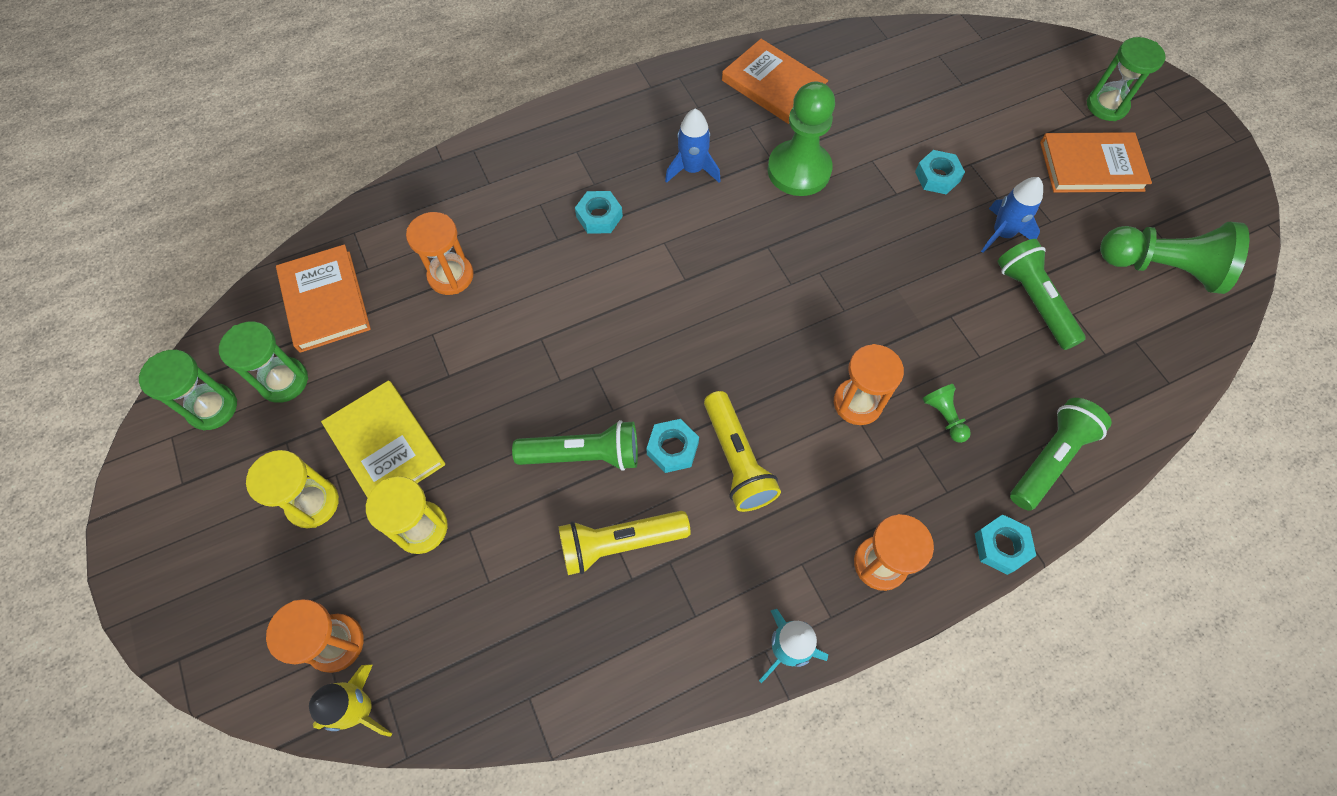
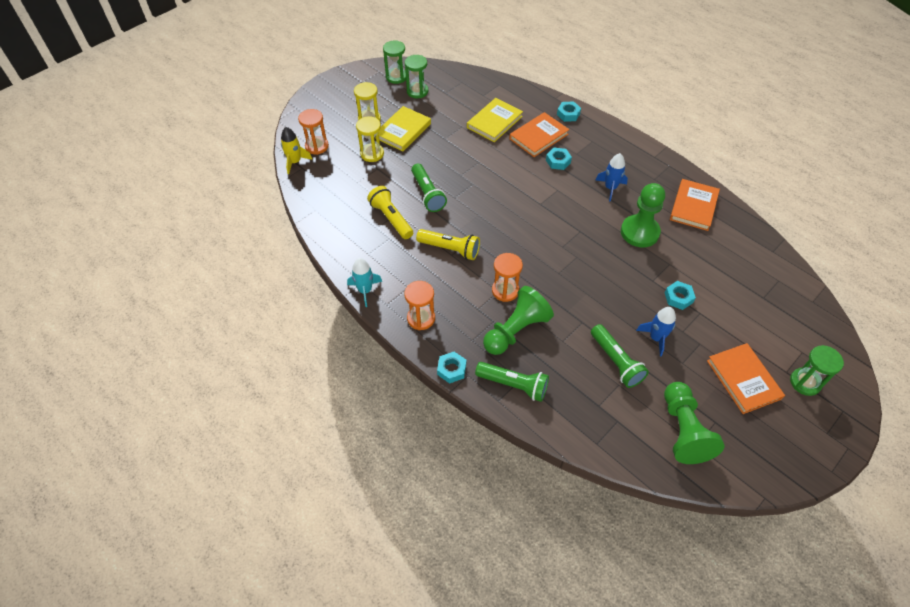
camera: 70 degrees right, 10 degrees down
orange book [276,244,371,353] -> orange book moved to [509,112,569,157]
orange hourglass [406,212,474,295] -> yellow book [467,98,523,142]
turquoise nut [646,419,699,473] -> turquoise nut moved to [557,101,581,122]
yellow flashlight [704,391,781,512] -> yellow flashlight turned 120 degrees counterclockwise [416,229,480,260]
green pawn [922,384,971,443] -> green pawn [483,286,554,355], size x2.25
green flashlight [997,239,1085,350] -> green flashlight turned 105 degrees clockwise [591,324,649,388]

